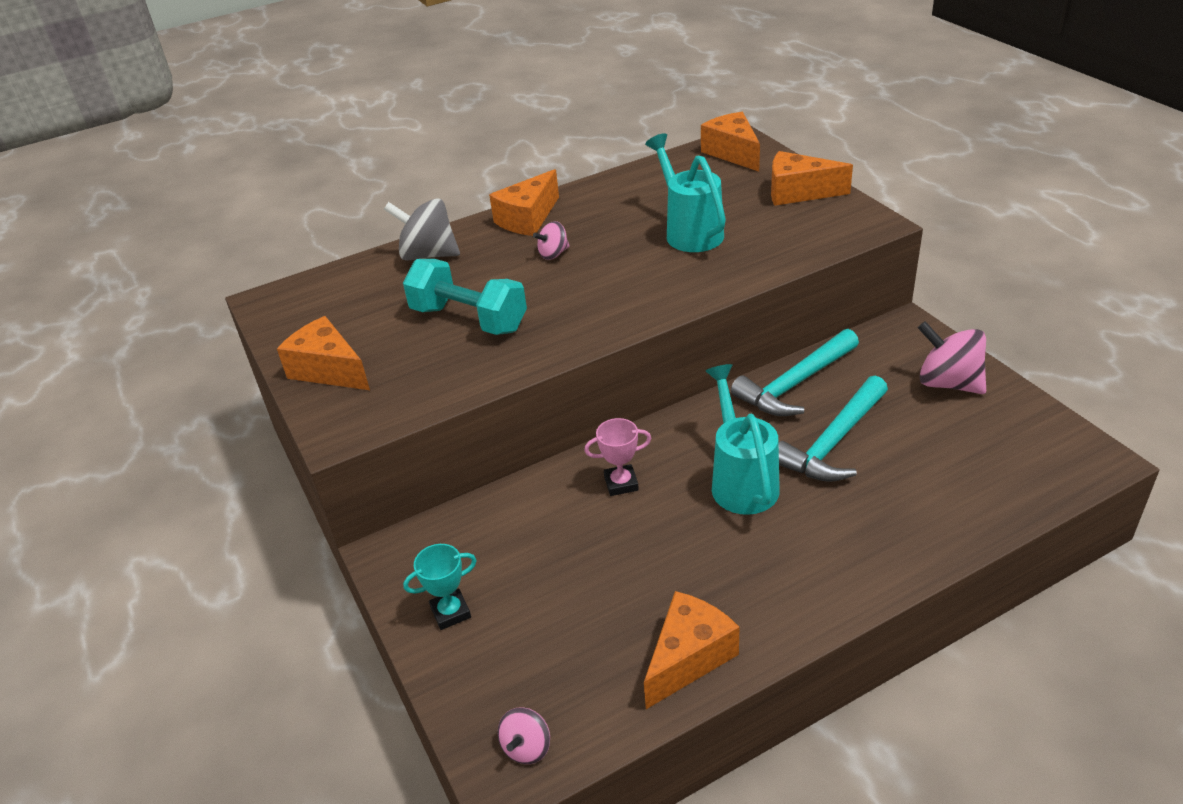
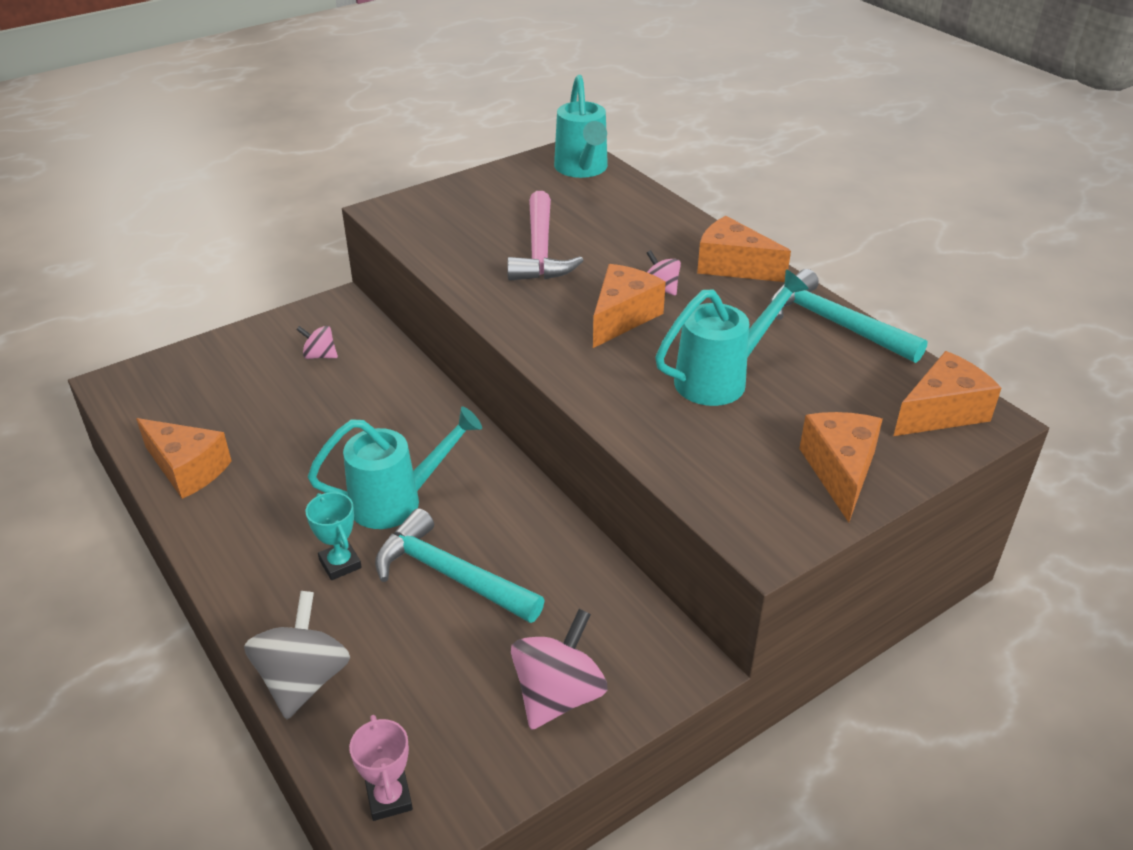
camera: 80 degrees right, 0 degrees up
orange cheese [277,316,370,390] -> orange cheese moved to [593,264,666,348]
grey spinning top [384,198,460,261] -> grey spinning top moved to [244,591,350,719]
turquoise dumbbell [403,259,527,335] -> pink hammer [507,191,584,281]
turquoise trophy [403,544,477,630] -> turquoise trophy moved to [306,492,362,580]
pink spinning top [498,707,550,764] -> pink spinning top moved to [296,326,338,359]
pink trophy [584,418,652,496] -> pink trophy moved to [349,715,413,821]
turquoise hammer [731,329,859,416] -> turquoise hammer moved to [770,269,928,363]
none -> turquoise watering can [554,75,608,178]

